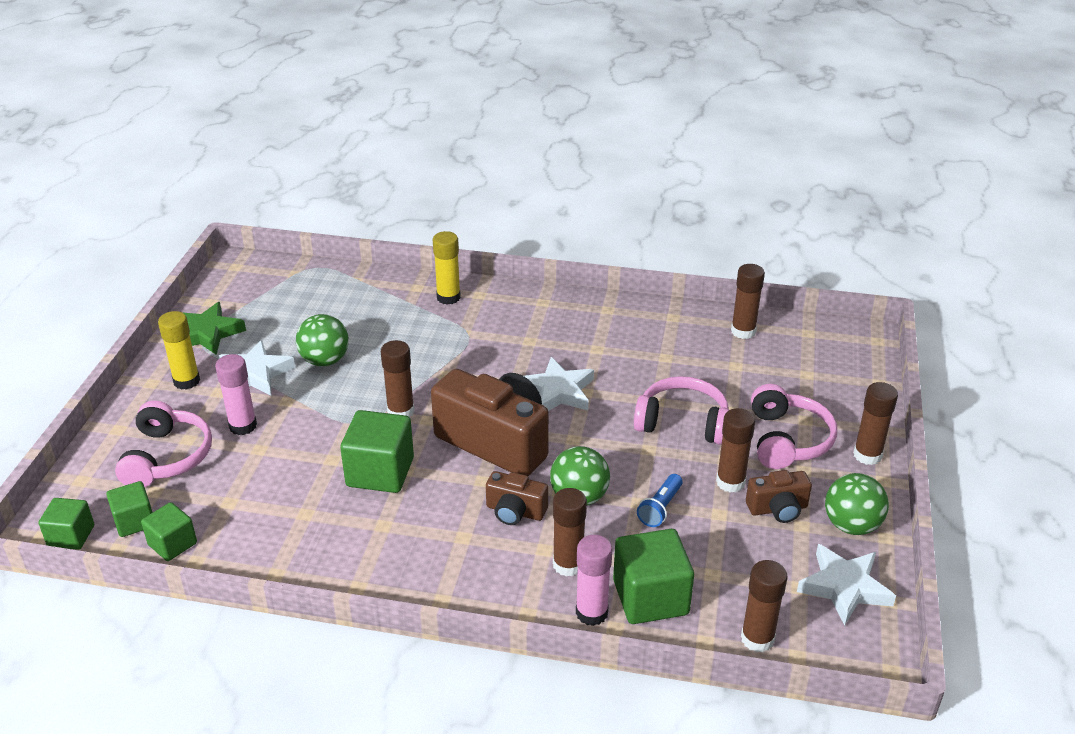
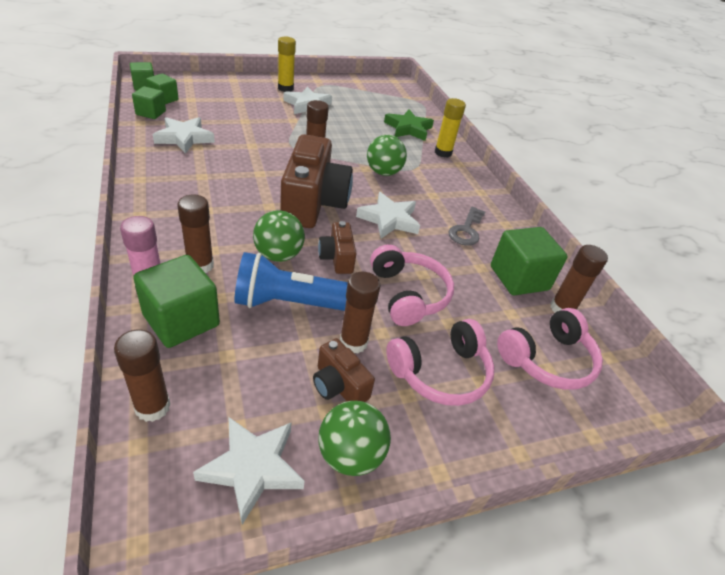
camera: 55 degrees right, 5 degrees up
pink headphones [115,400,212,487] -> pink headphones moved to [497,308,603,390]
green star [182,302,246,355] -> green star moved to [384,110,434,141]
pink glue stick [215,354,257,435] -> none
green ball [296,314,349,366] -> green ball moved to [367,135,407,176]
green cube [340,410,414,493] -> green cube moved to [491,227,568,296]
brown camera [486,471,548,525] -> brown camera moved to [318,221,356,274]
blue flashlight [637,474,683,527] -> blue flashlight [234,252,348,311], size x1.98
brown glue stick [853,382,898,465] -> none
none -> white star [153,117,215,154]
none -> grey key [448,207,486,246]

